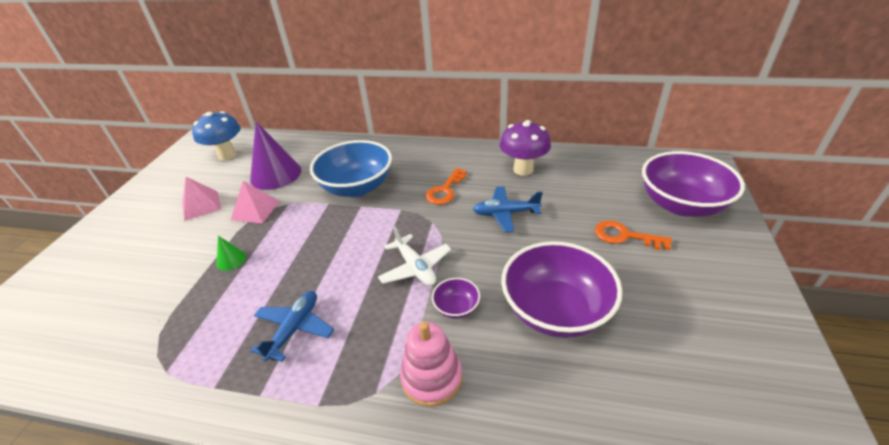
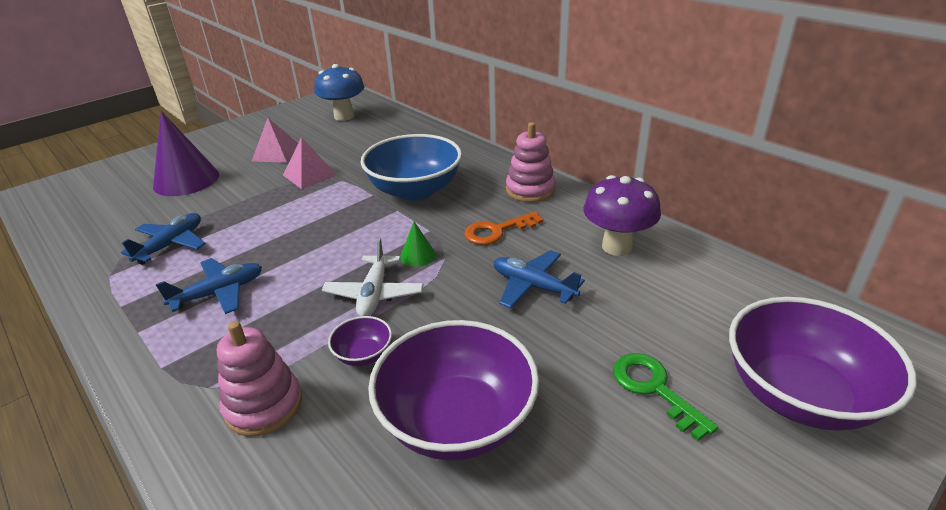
camera: 35 degrees right, 5 degrees down
green cone [216,236,246,271] -> green cone moved to [400,221,436,267]
purple cone [250,122,301,190] -> purple cone moved to [153,111,219,196]
orange key [595,220,672,250] -> green key [613,353,719,441]
none -> blue plane [121,213,206,265]
none -> pink stacking toy [506,122,556,202]

